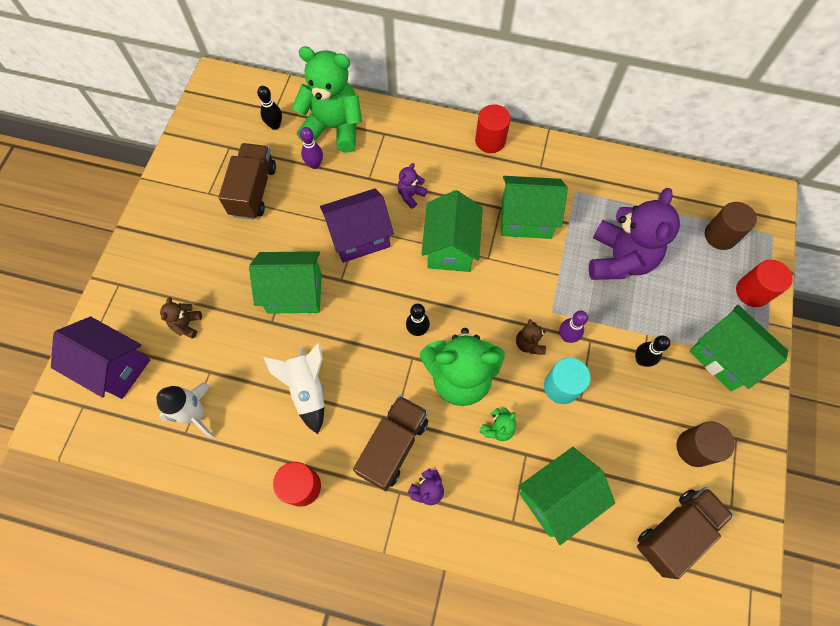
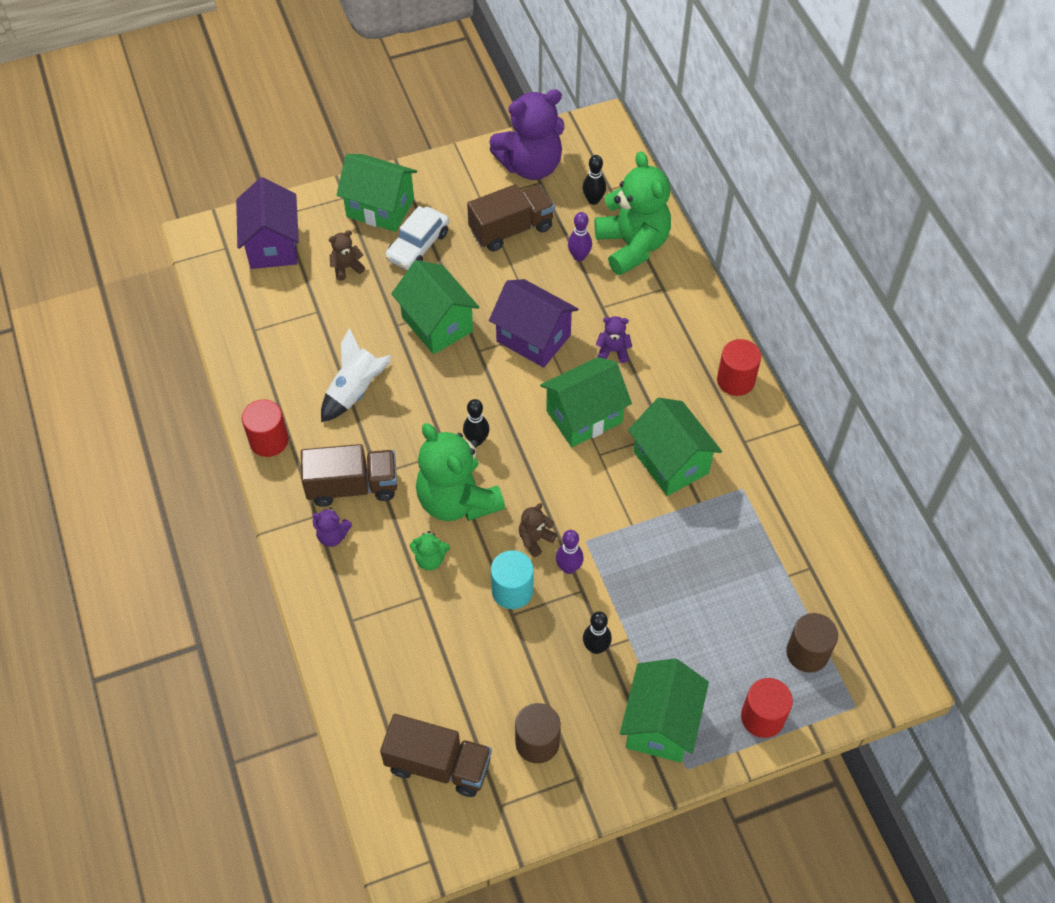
camera: 55 degrees right, 10 degrees down
white rocket [156,382,214,439] -> none
green house [518,447,615,545] -> green house moved to [336,154,417,232]
purple teddy bear [589,188,680,280] -> purple teddy bear moved to [489,89,564,180]
none -> white car [385,206,449,270]

